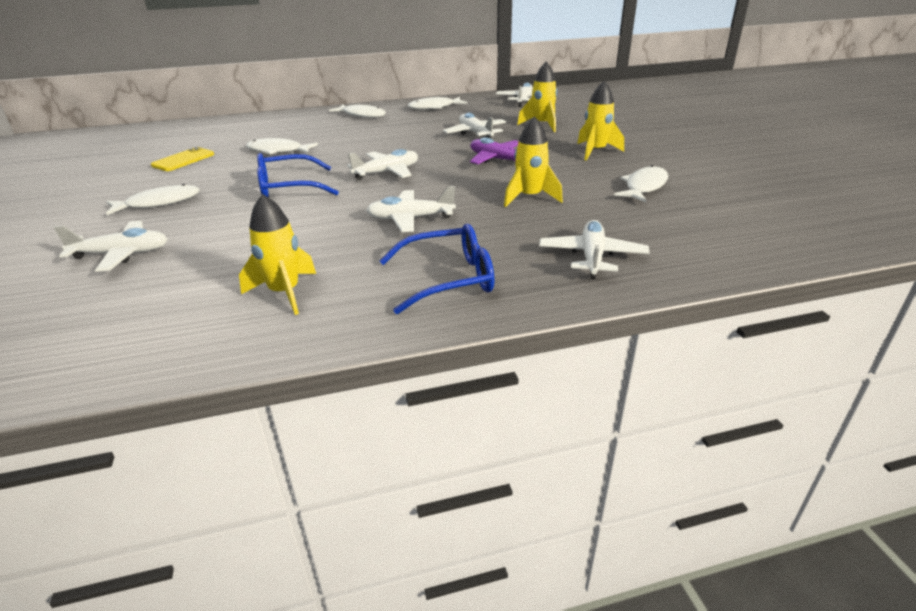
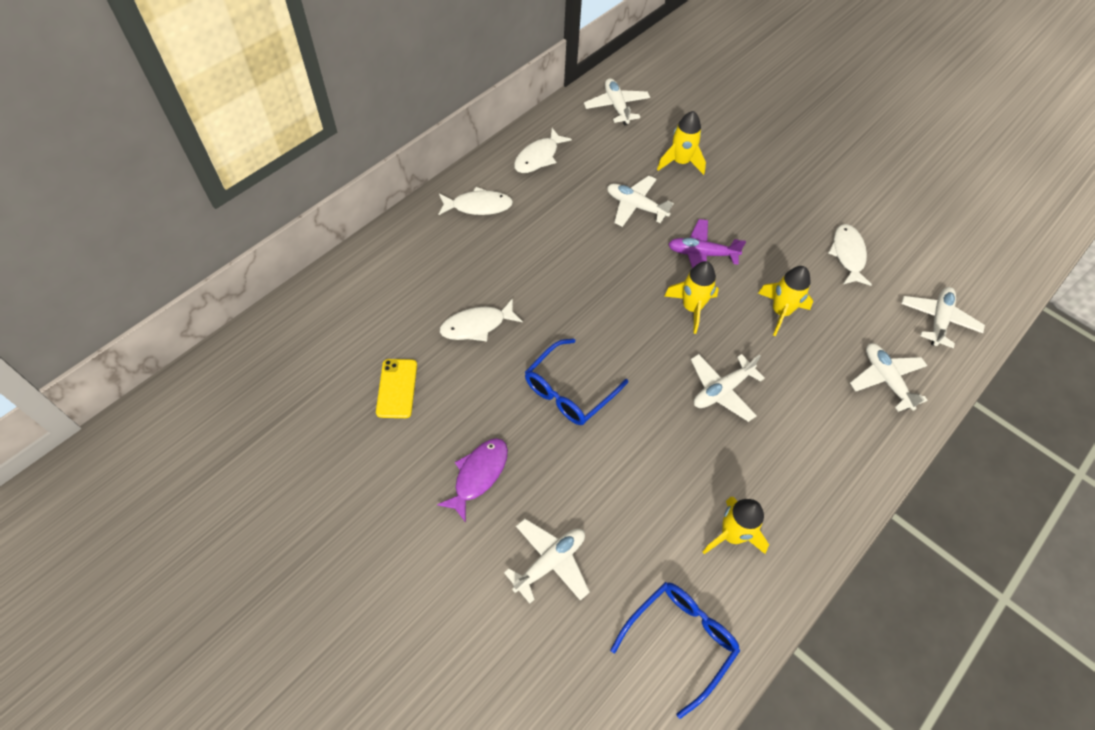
camera: 35 degrees left, 25 degrees up
white fish [106,184,200,215] -> purple fish [437,438,508,523]
white plane [347,149,418,180] -> white plane moved to [901,287,985,348]
blue glasses [380,224,495,314] -> blue glasses moved to [610,582,740,719]
yellow rocket [577,81,624,161] -> yellow rocket moved to [664,261,719,334]

